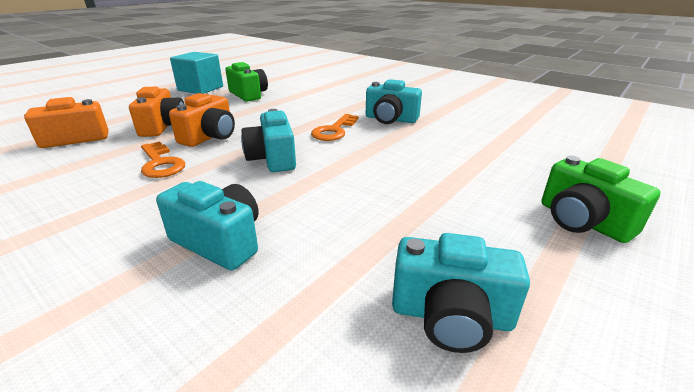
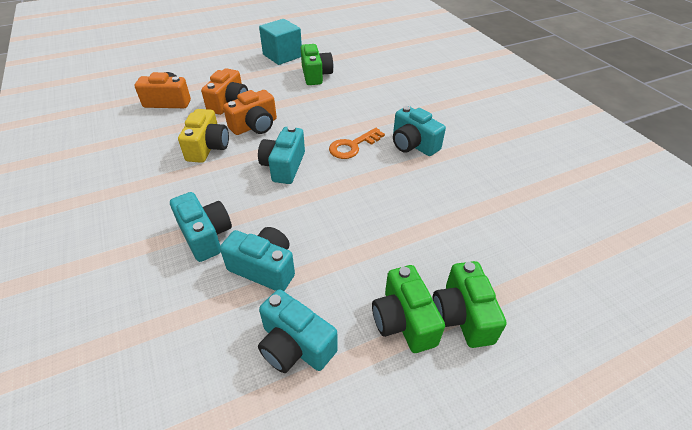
camera: 25 degrees right, 15 degrees up
orange key [141,142,185,178] -> yellow camera [178,109,229,163]
none -> turquoise camera [220,227,295,291]
none -> green camera [372,265,445,353]

